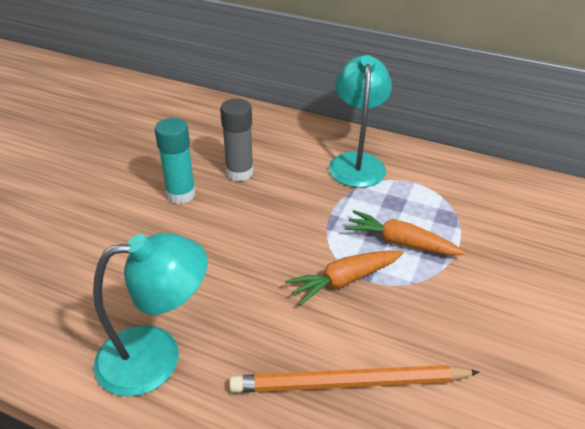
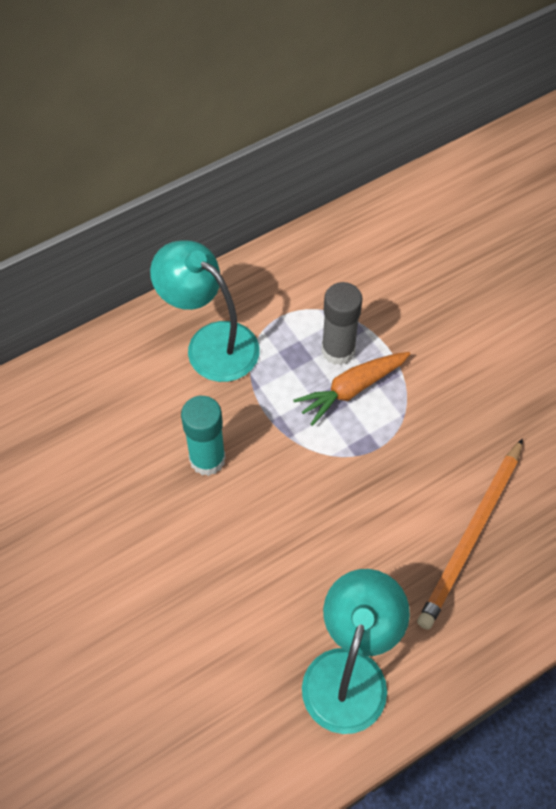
camera: 55 degrees left, 20 degrees up
turquoise glue stick [154,118,196,204] -> turquoise glue stick moved to [181,396,226,476]
grey glue stick [220,99,254,181] -> grey glue stick moved to [321,282,363,365]
orange carrot [285,250,403,305] -> none

